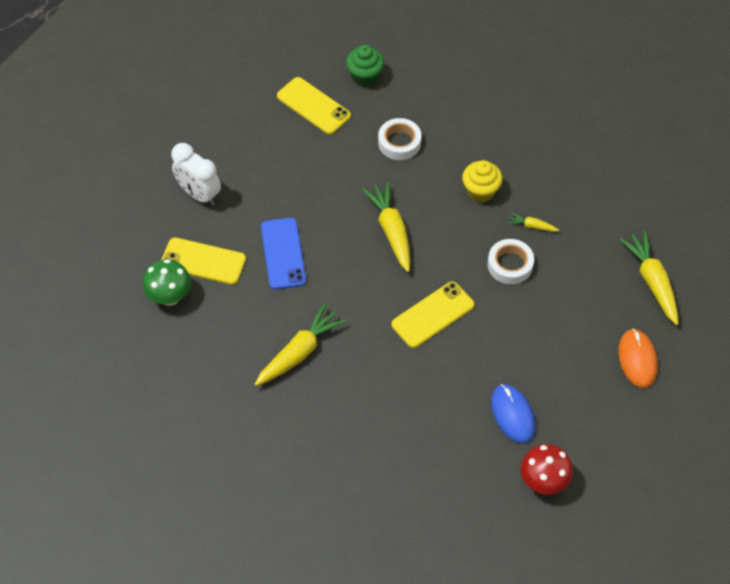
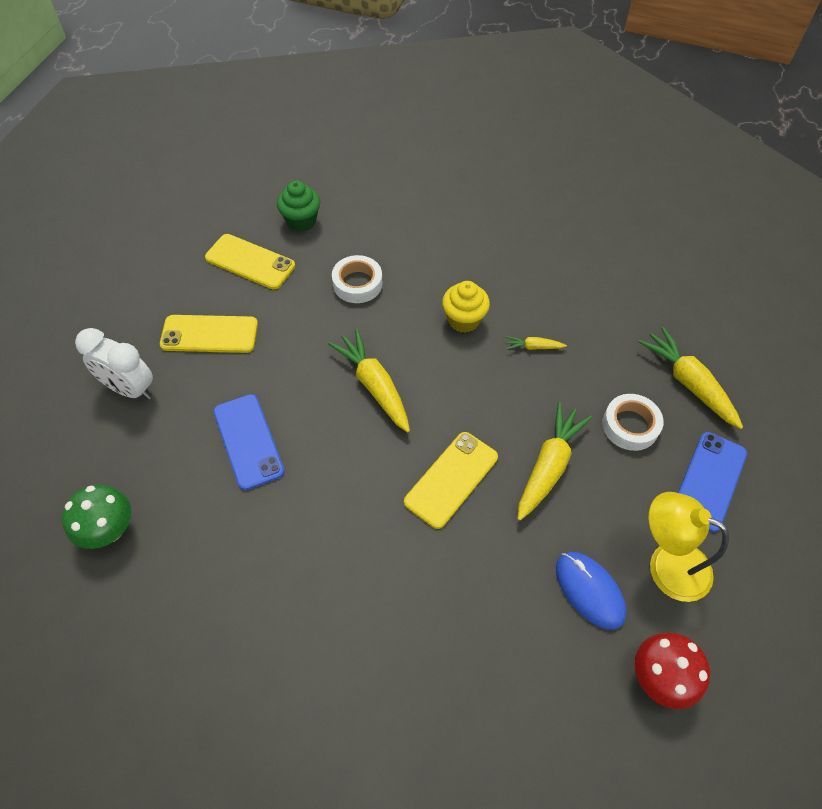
camera: 15 degrees left, 0 degrees up
yellow phone [161,237,246,285] -> yellow phone moved to [160,315,258,353]
yellow carrot [254,303,346,386] -> yellow carrot moved to [518,402,592,521]
white tape [488,239,534,284] -> white tape moved to [602,394,664,451]
orange mouse [618,329,658,388] -> blue phone [678,432,747,532]
none -> yellow lamp [648,492,729,602]

